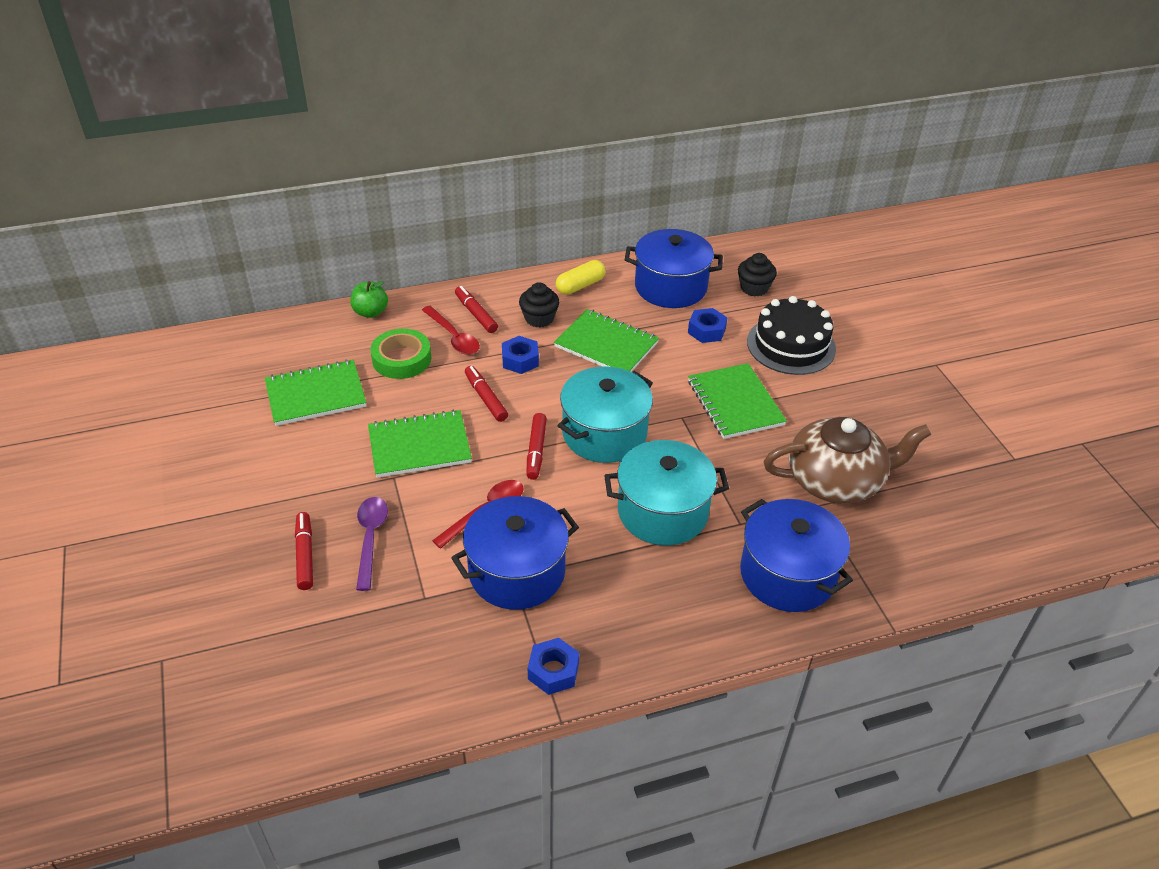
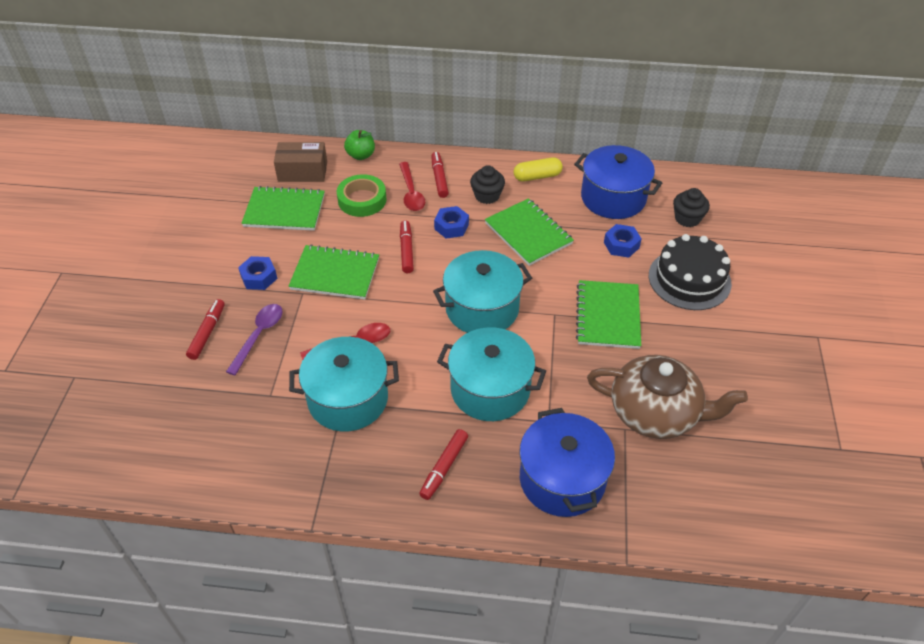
camera: 25 degrees right, 5 degrees up
blue pot [451,496,579,610] -> turquoise pot [289,337,399,432]
red marker [526,413,547,480] -> red marker moved to [419,429,468,500]
blue nut [528,638,579,695] -> blue nut moved to [238,256,277,290]
none -> brown box [274,142,327,182]

